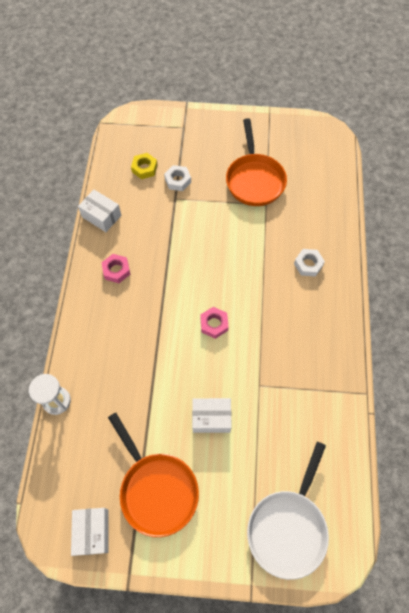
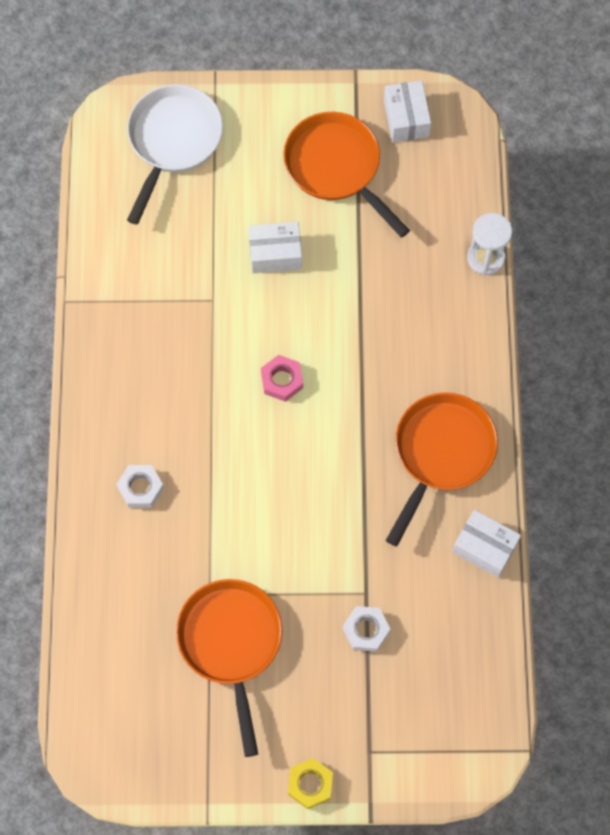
camera: 175 degrees right, 5 degrees up
pink nut [101,254,130,283] -> orange pan [386,392,498,546]
yellow nut [131,153,158,179] -> yellow nut moved to [288,758,333,809]

